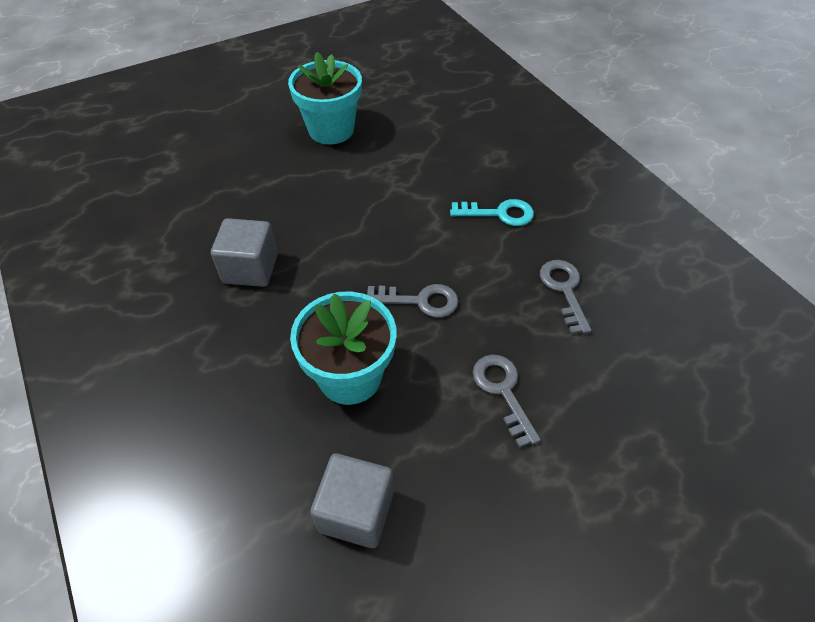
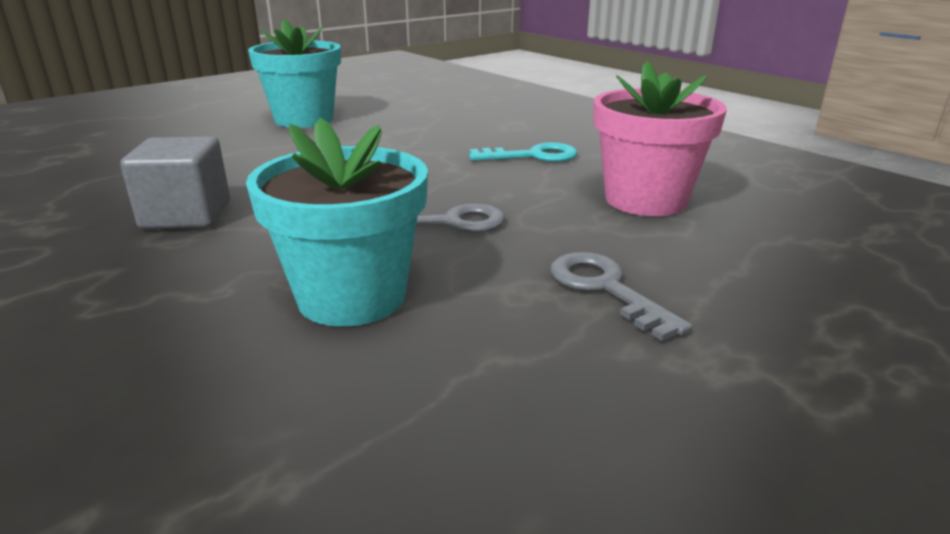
camera: 10 degrees left, 25 degrees down
grey cube [310,453,394,548] -> none
grey key [540,260,591,334] -> pink flower pot [594,61,727,216]

